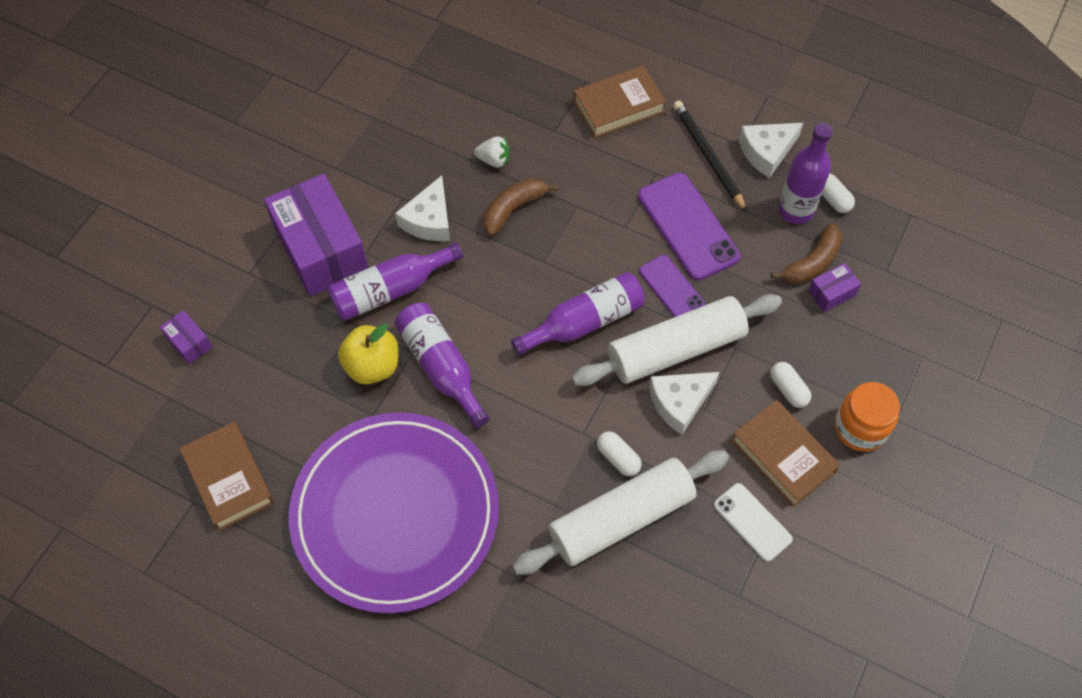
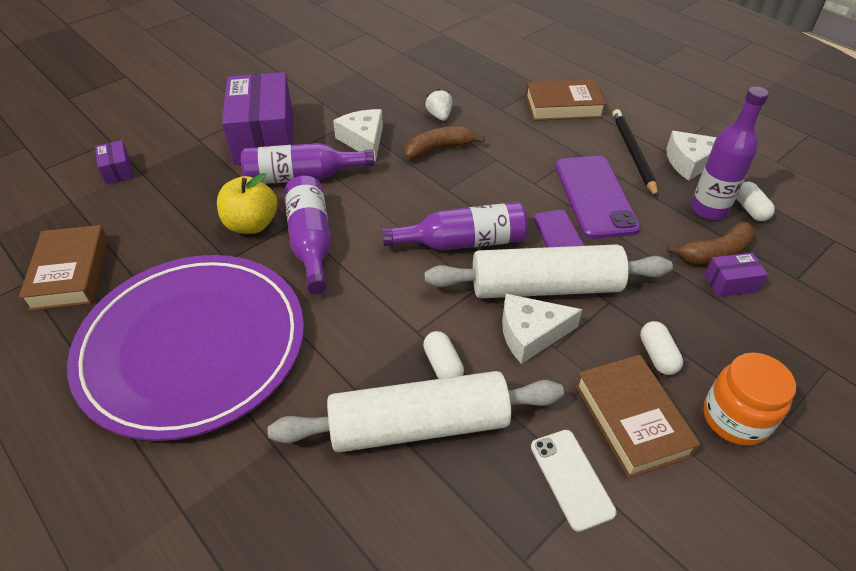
camera: 20 degrees right, 15 degrees down
white cheese [395,175,450,241] -> white cheese turned 120 degrees clockwise [333,109,383,162]
white strawberry [474,136,510,168] -> white strawberry turned 135 degrees counterclockwise [425,89,452,121]

